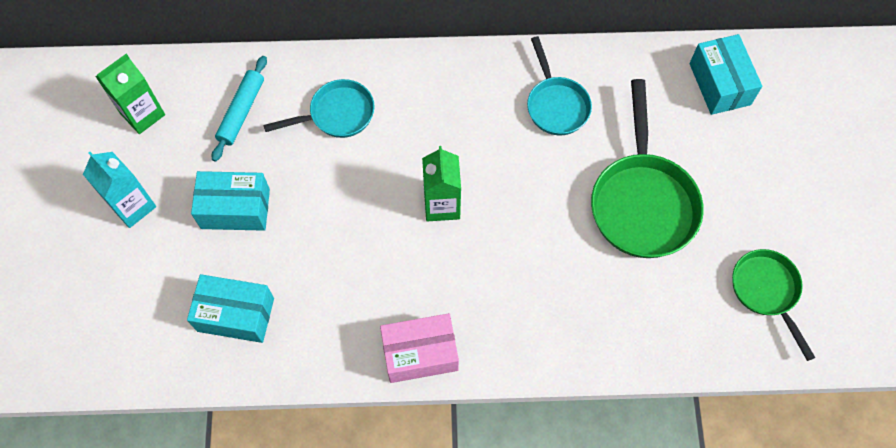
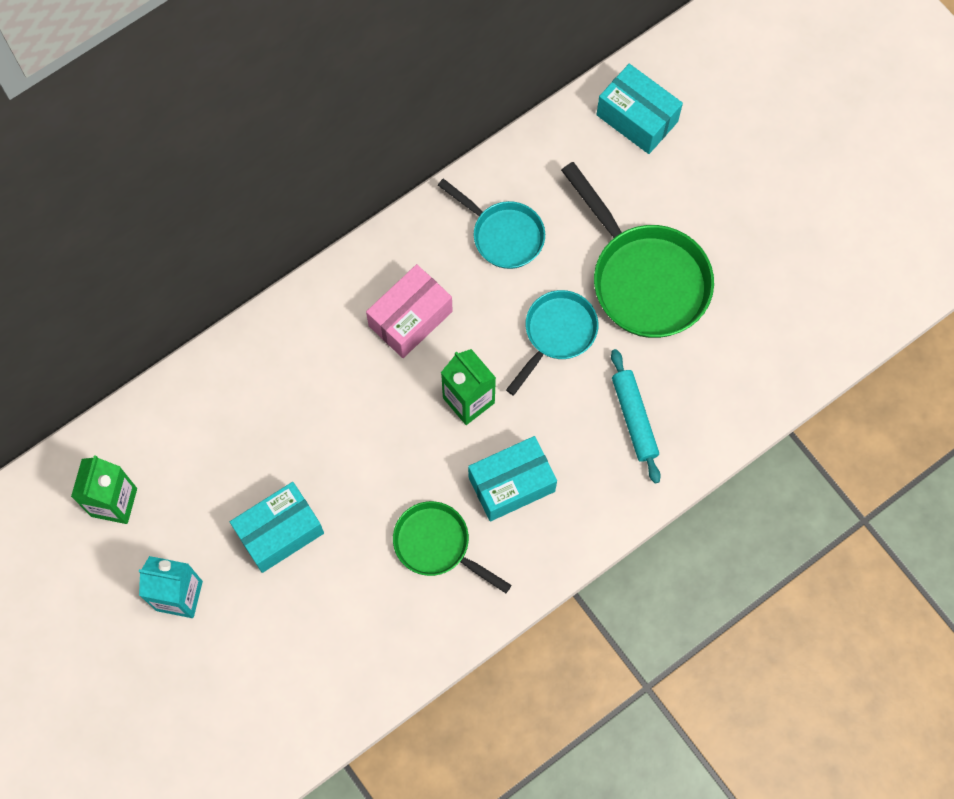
camera: 35 degrees left, 5 degrees up
turquoise box [187,274,274,343] -> turquoise box moved to [468,436,557,521]
turquoise rolling pin [212,56,267,162] -> turquoise rolling pin moved to [611,349,661,484]
turquoise pan [264,79,375,138] -> turquoise pan moved to [506,290,598,395]
pink box [380,313,459,383] -> pink box moved to [366,264,453,358]
green pan [732,249,816,361] -> green pan moved to [393,501,511,593]

